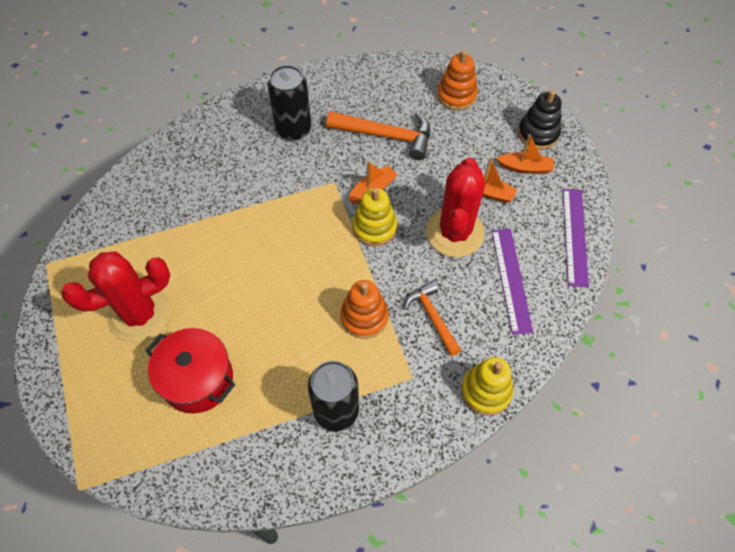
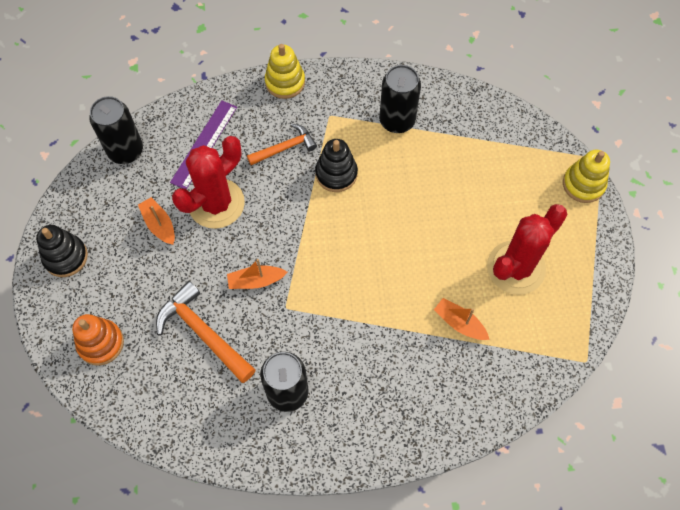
camera: 150 degrees left, 5 degrees up
red cactus [61,252,171,343] -> red cactus turned 45 degrees counterclockwise [487,204,567,295]
red pot [145,328,235,414] -> none
orange stacking toy [340,280,389,339] -> black stacking toy [315,139,358,192]
yellow stacking toy [352,188,397,246] -> yellow stacking toy moved to [563,150,610,203]
orange hammer [404,281,461,356] -> orange hammer turned 120 degrees counterclockwise [247,124,317,165]
orange boat [496,134,554,174] -> orange boat moved to [434,298,490,340]
purple ruler [563,189,589,287] -> black can [89,96,143,164]

